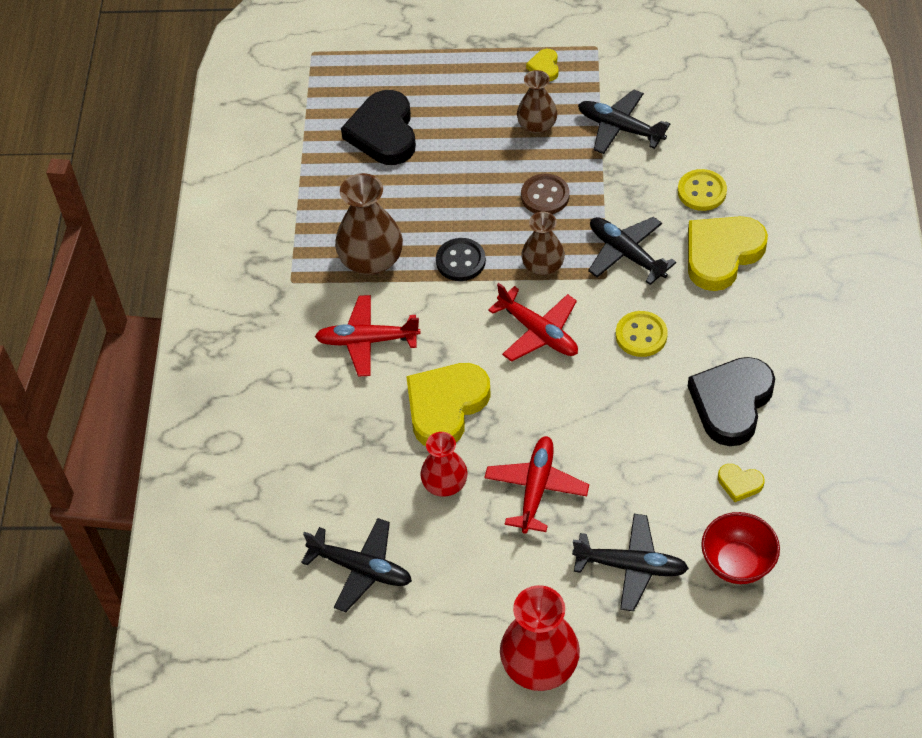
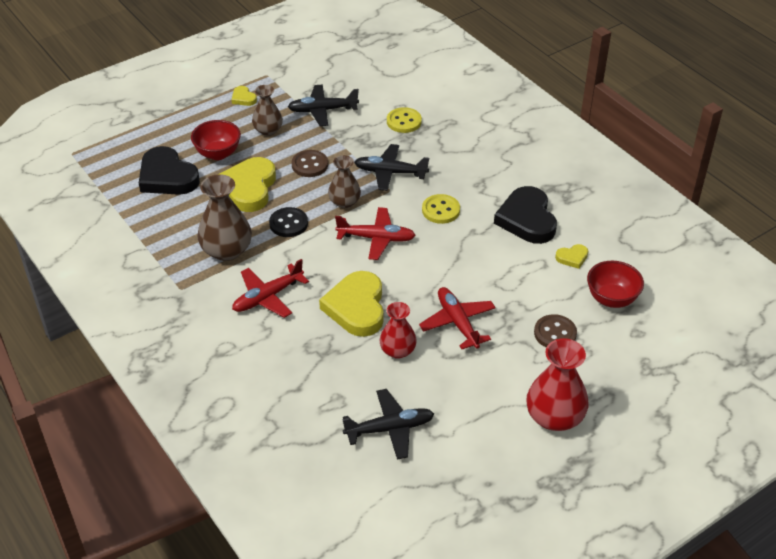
camera: 40 degrees left, 10 degrees down
black plane [572,514,689,611] -> brown button [534,314,577,348]
yellow heart [688,216,768,291] -> yellow heart moved to [220,157,276,212]
none -> red bowl [191,120,241,160]

